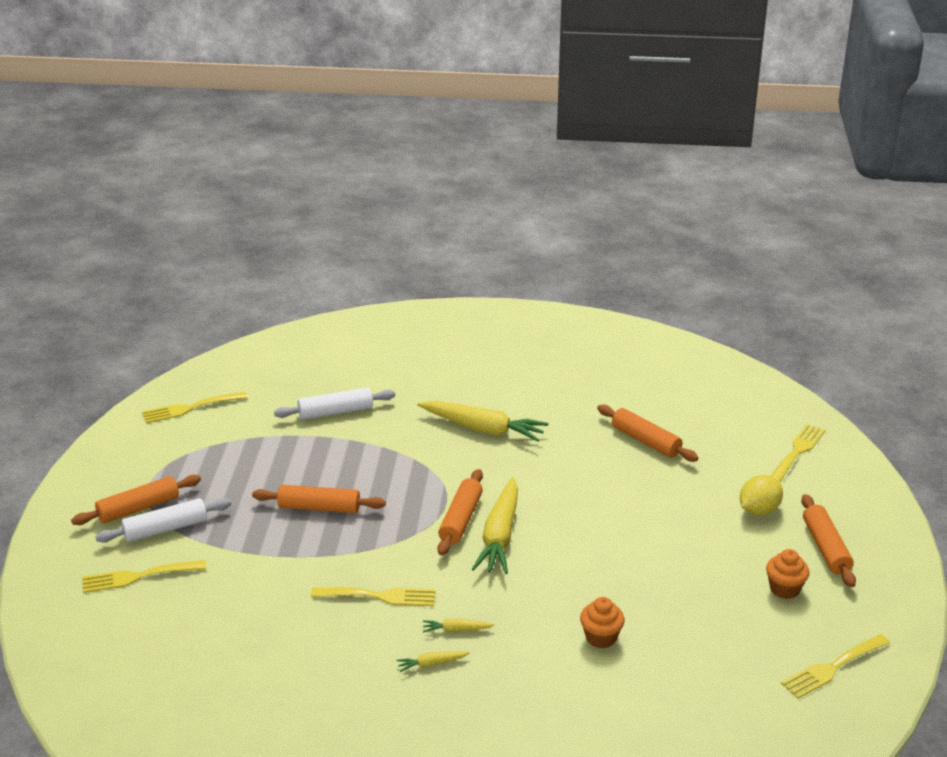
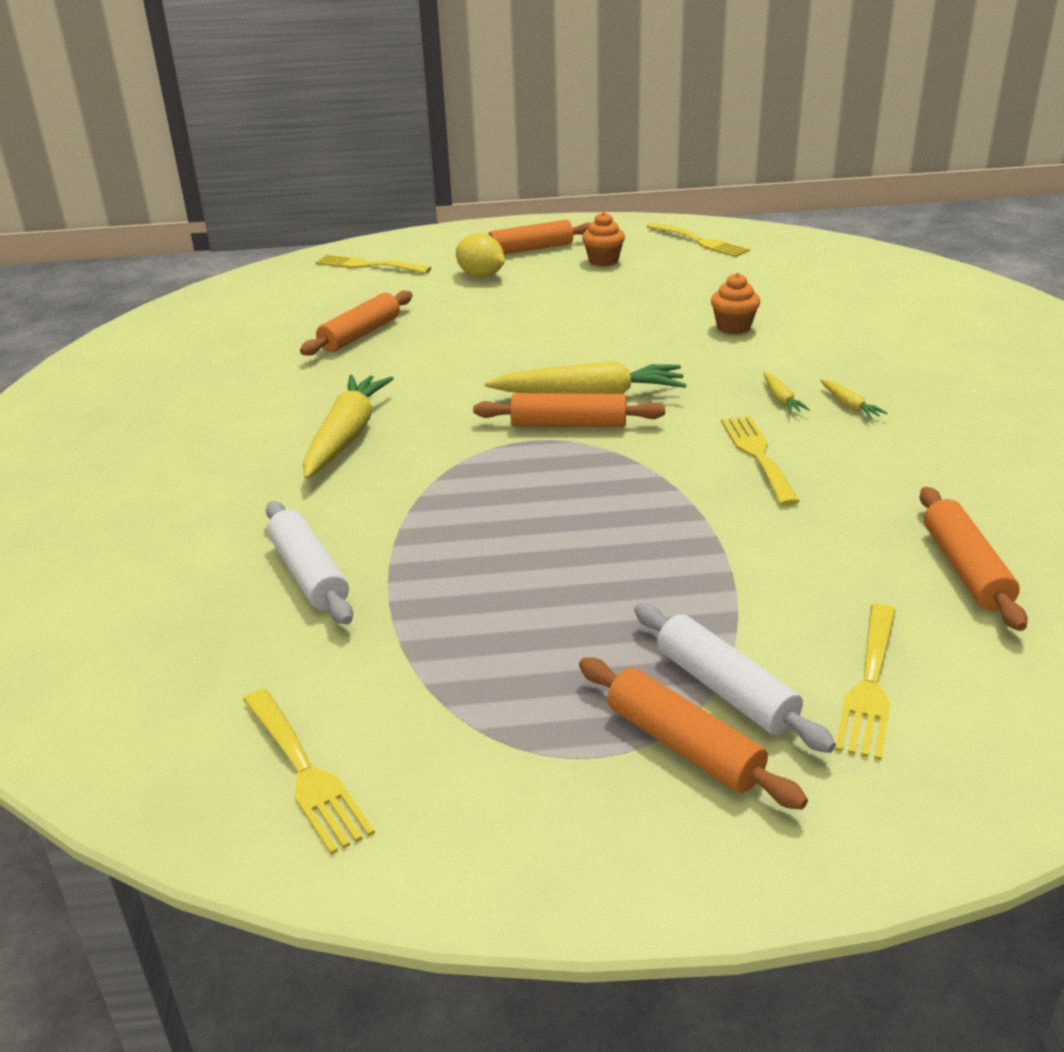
camera: 100 degrees left, 0 degrees up
yellow fork [82,560,206,593] -> yellow fork turned 45 degrees clockwise [835,604,896,760]
orange rolling pin [252,485,386,513] -> orange rolling pin moved to [920,487,1027,631]

